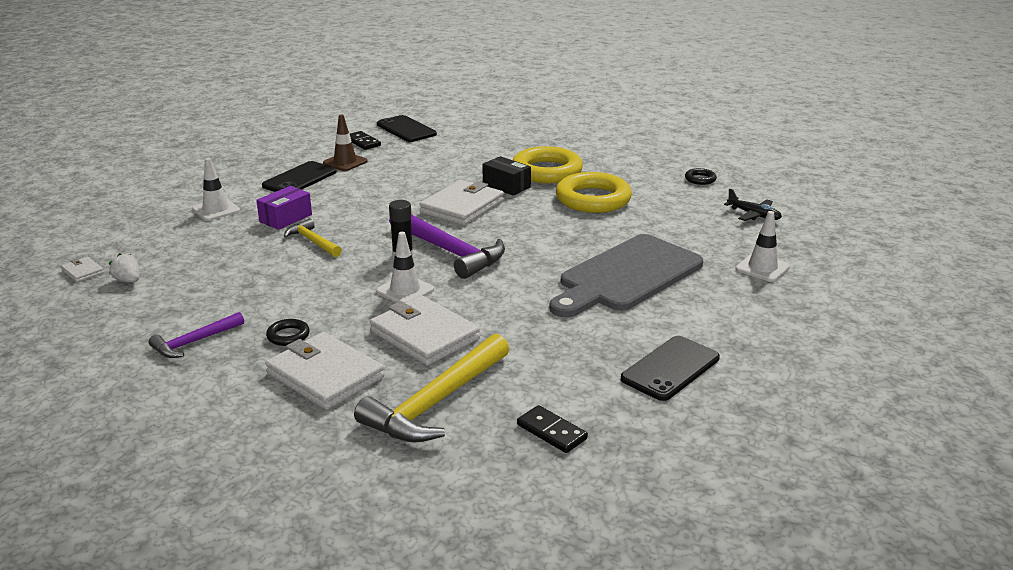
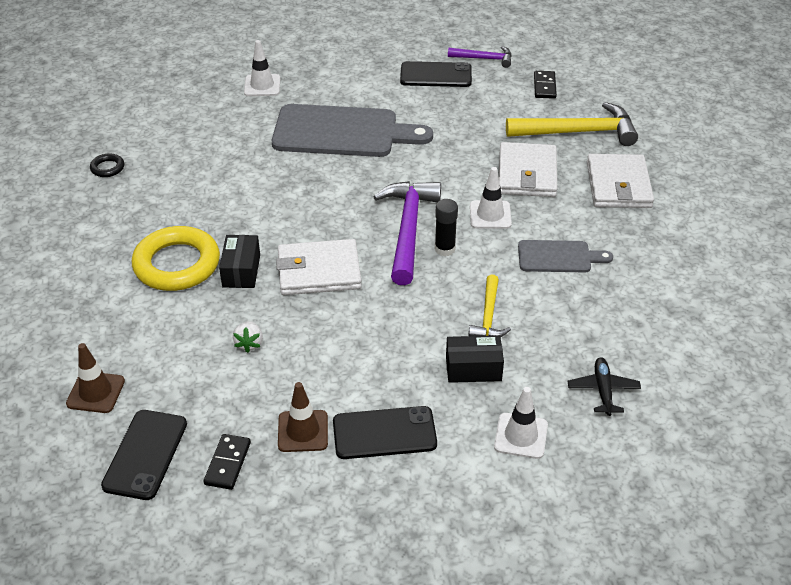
camera: 130 degrees left, 15 degrees up
white wallet [61,257,104,282] -> none
white strawberry [109,253,140,282] -> white strawberry moved to [233,321,263,353]
purple hammer [149,312,244,358] -> purple hammer moved to [448,46,512,68]
purple box [256,186,312,230] -> black box [446,335,504,383]
black ring [266,319,310,346] -> none
yellow ring [556,172,632,213] -> none
black plane [724,188,782,221] -> black plane moved to [568,357,641,416]
none -> brown traffic cone [66,343,125,413]
none -> grey cutting board [518,240,613,272]

